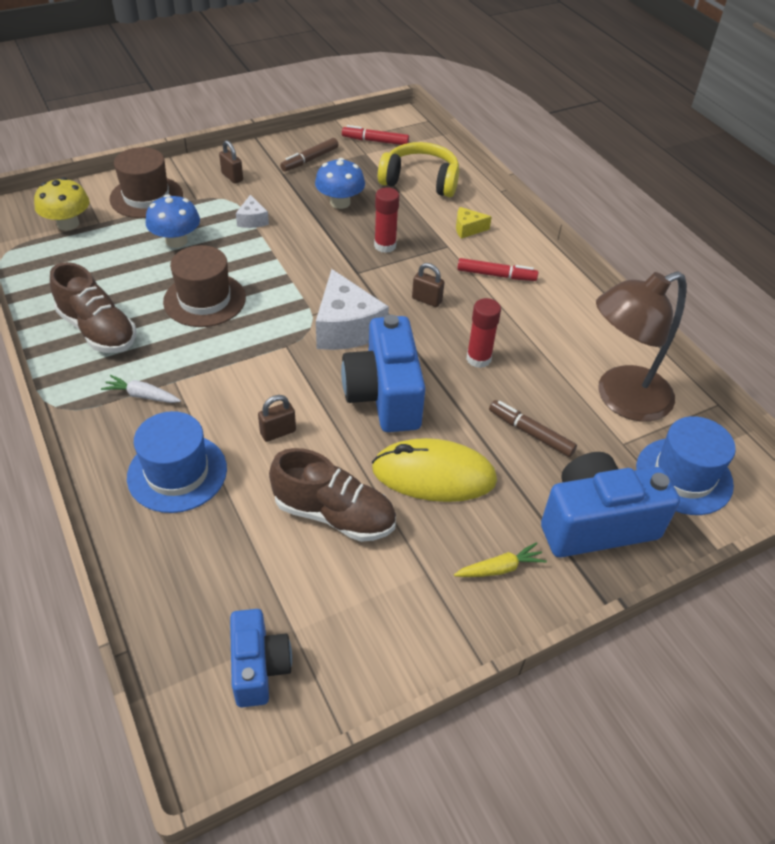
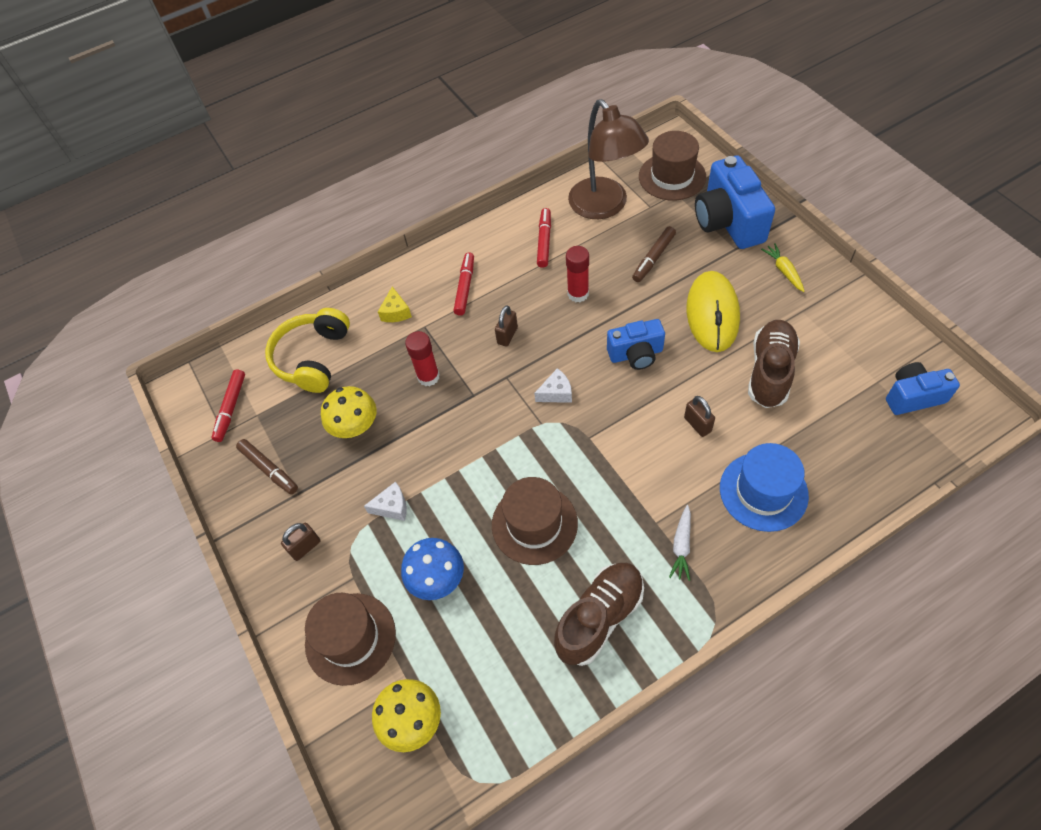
camera: 85 degrees left, 10 degrees up
blue mushroom [315,158,365,209] -> yellow mushroom [321,386,377,438]
white cheese [316,269,389,350] -> white cheese [534,368,572,403], size x0.49
blue camera [341,315,426,432] -> blue camera [607,319,665,370], size x0.61
blue hat [636,416,736,515] -> brown hat [639,131,706,201]
none -> red marker [537,208,551,268]

